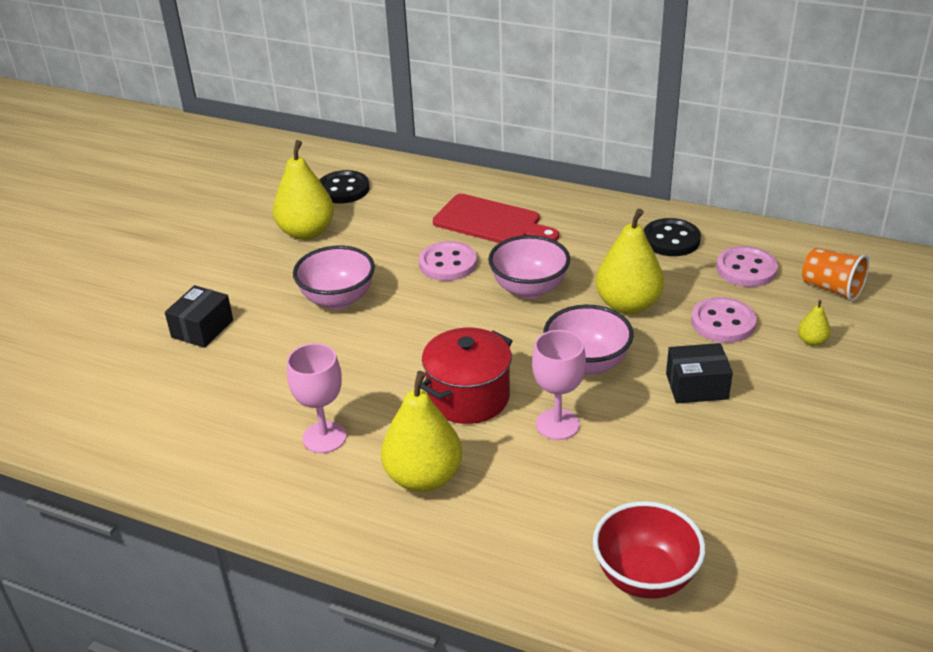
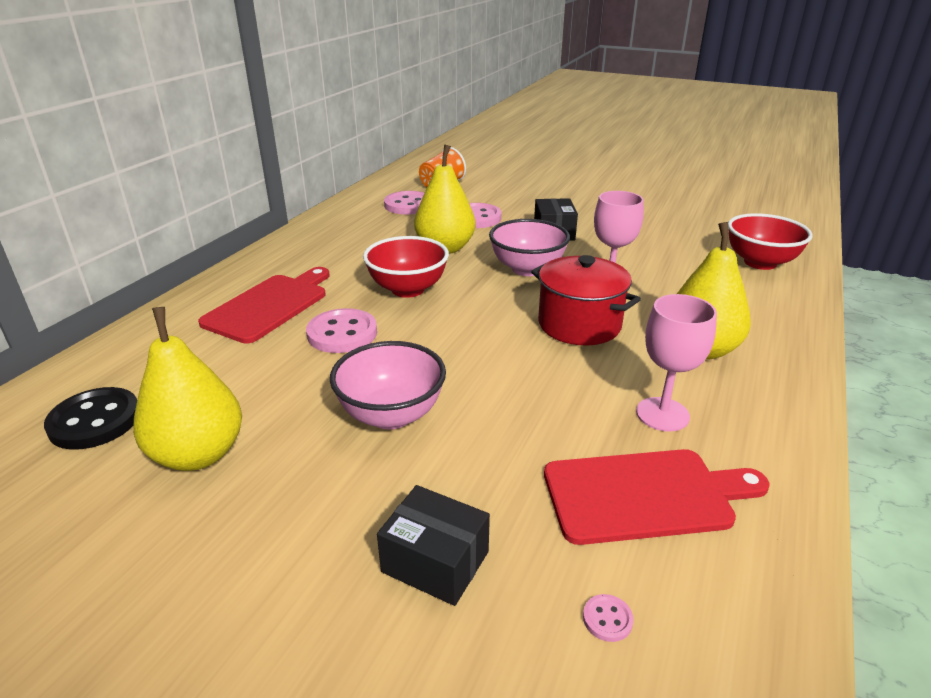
camera: 90 degrees left, 5 degrees down
pink bowl [488,235,570,299] -> red bowl [363,236,449,298]
black button [644,218,701,256] -> none
yellow pear [798,300,831,346] -> none
none -> red cutting board [544,449,770,545]
none -> pink button [583,594,634,642]

